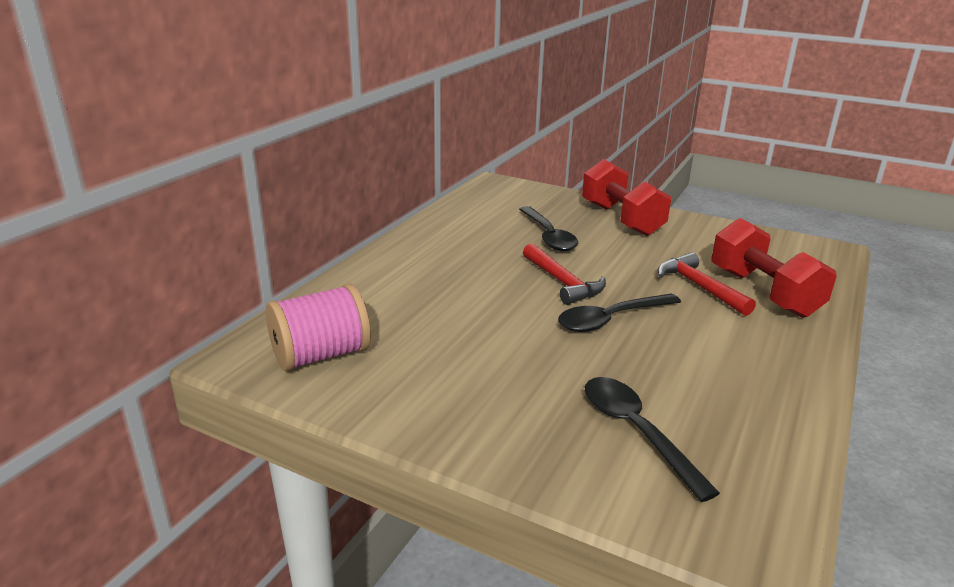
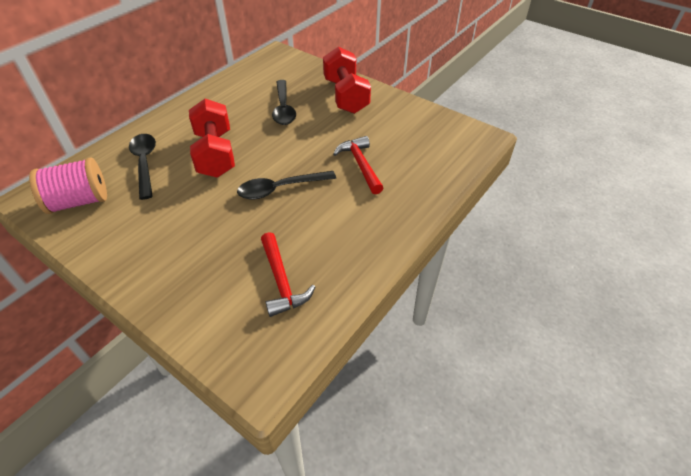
camera: 10 degrees right, 20 degrees up
red hammer [523,243,606,305] -> red hammer moved to [261,232,315,317]
black spoon [585,377,720,502] -> black spoon moved to [129,134,156,200]
red dumbbell [712,218,837,318] -> red dumbbell moved to [189,99,235,178]

